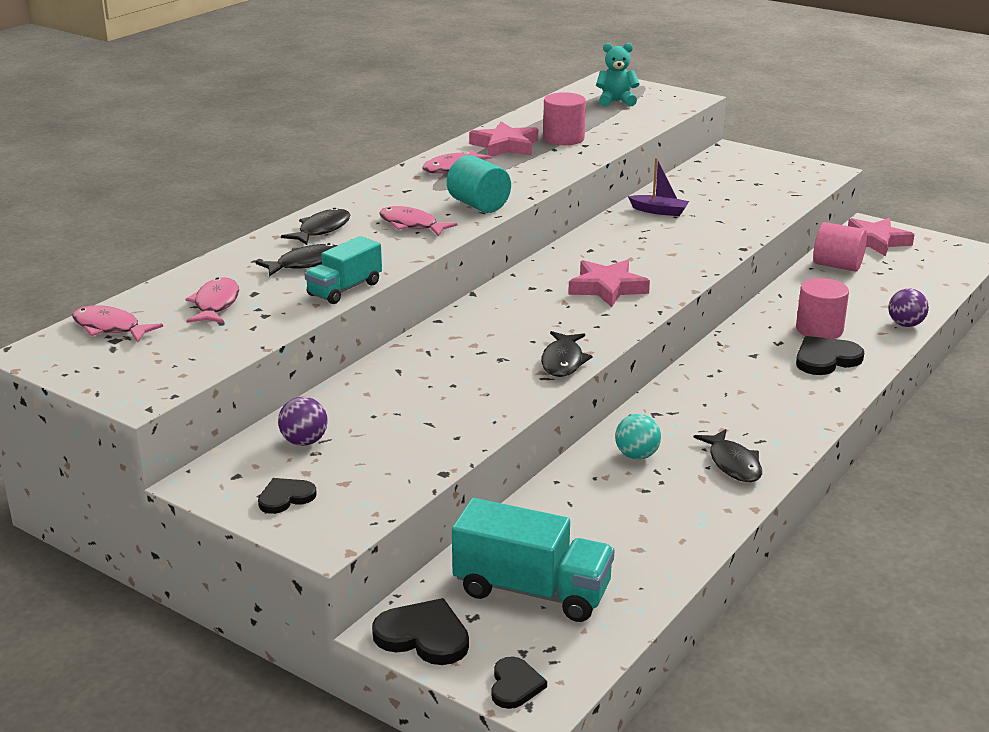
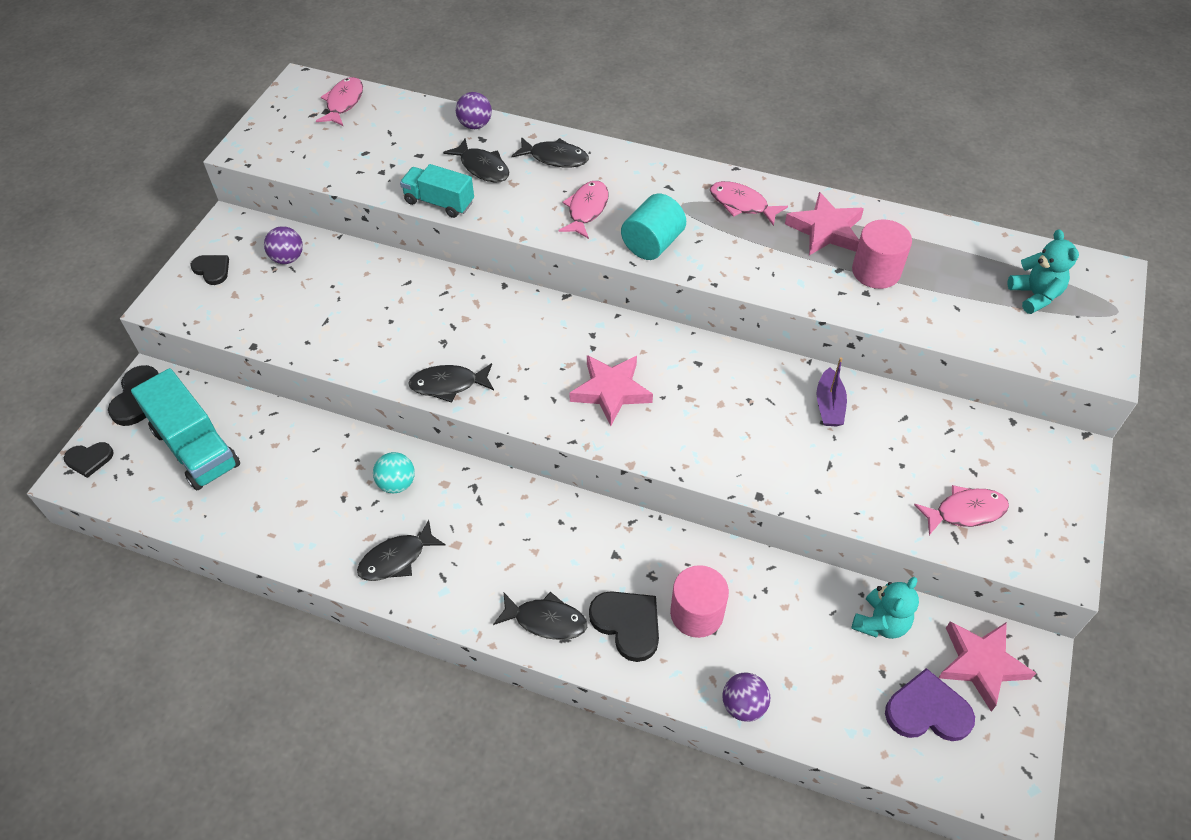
camera: 75 degrees right, 25 degrees up
pink fish [185,277,239,323] -> pink fish moved to [914,485,1009,535]
turquoise truck [452,498,614,622] -> turquoise truck turned 45 degrees counterclockwise [131,368,240,491]
pink cylinder [813,222,867,272] -> turquoise teddy bear [851,577,919,639]
none -> purple ball [456,92,492,129]
none -> black fish [493,592,587,640]
none -> purple heart [885,668,975,741]

